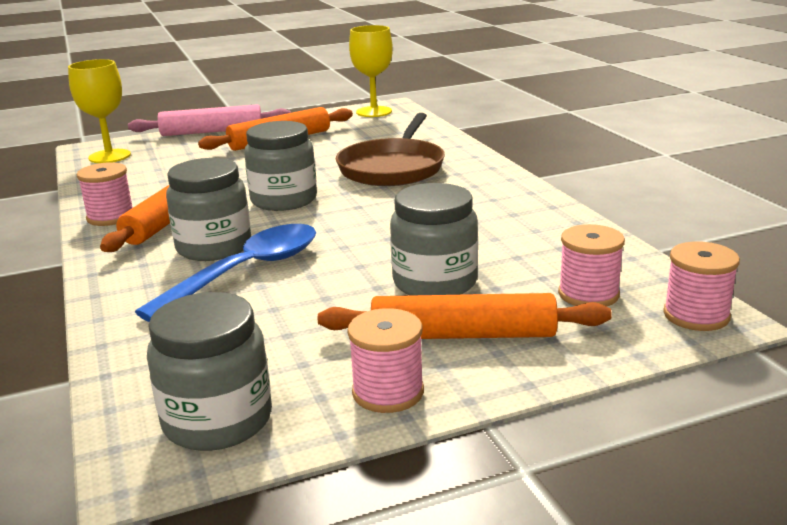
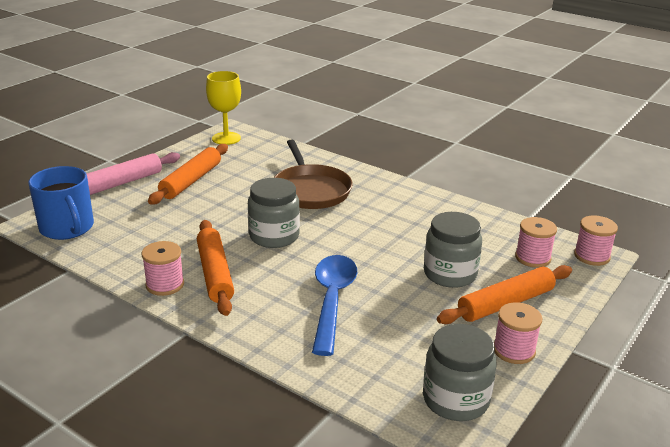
camera: 35 degrees left, 5 degrees up
yellow goblet [68,59,131,163] -> blue mug [28,166,94,240]
grey jar [166,158,251,261] -> none

